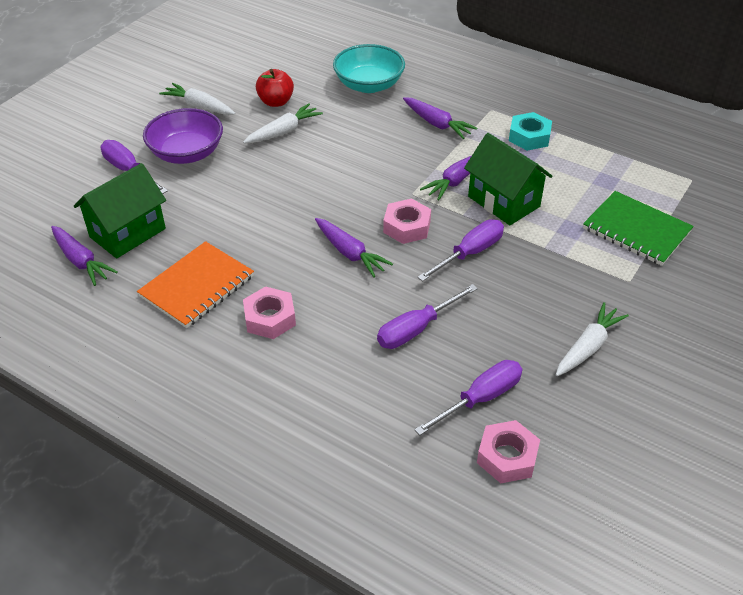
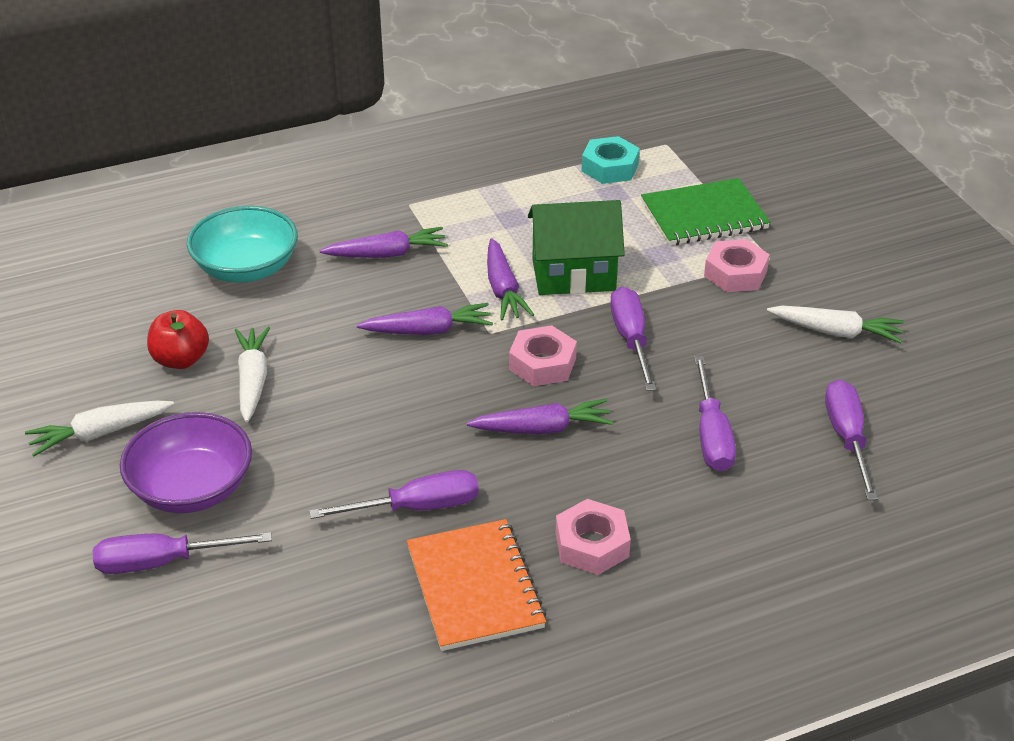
camera: 55 degrees left, 5 degrees down
purple carrot [51,226,118,286] -> purple carrot moved to [357,303,493,335]
green house [74,163,166,259] -> none
pink nut [477,420,540,483] -> pink nut moved to [704,239,770,292]
turquoise nut [509,112,552,151] -> turquoise nut moved to [581,136,640,184]
white carrot [556,302,629,376] -> white carrot turned 120 degrees clockwise [767,306,904,343]
none -> purple screwdriver [309,470,479,519]

